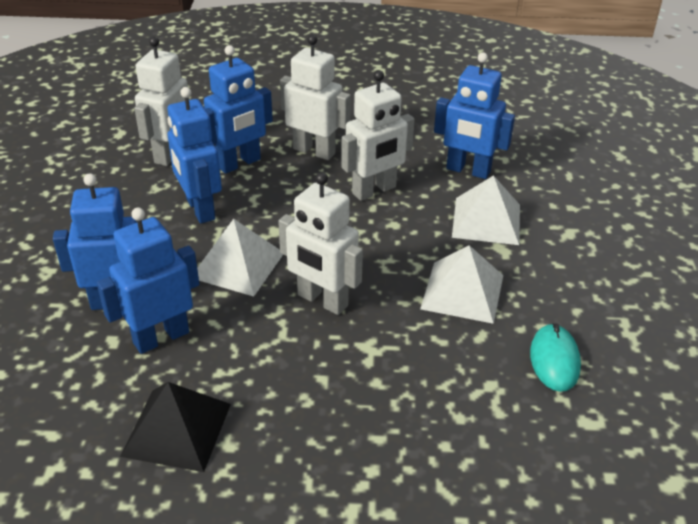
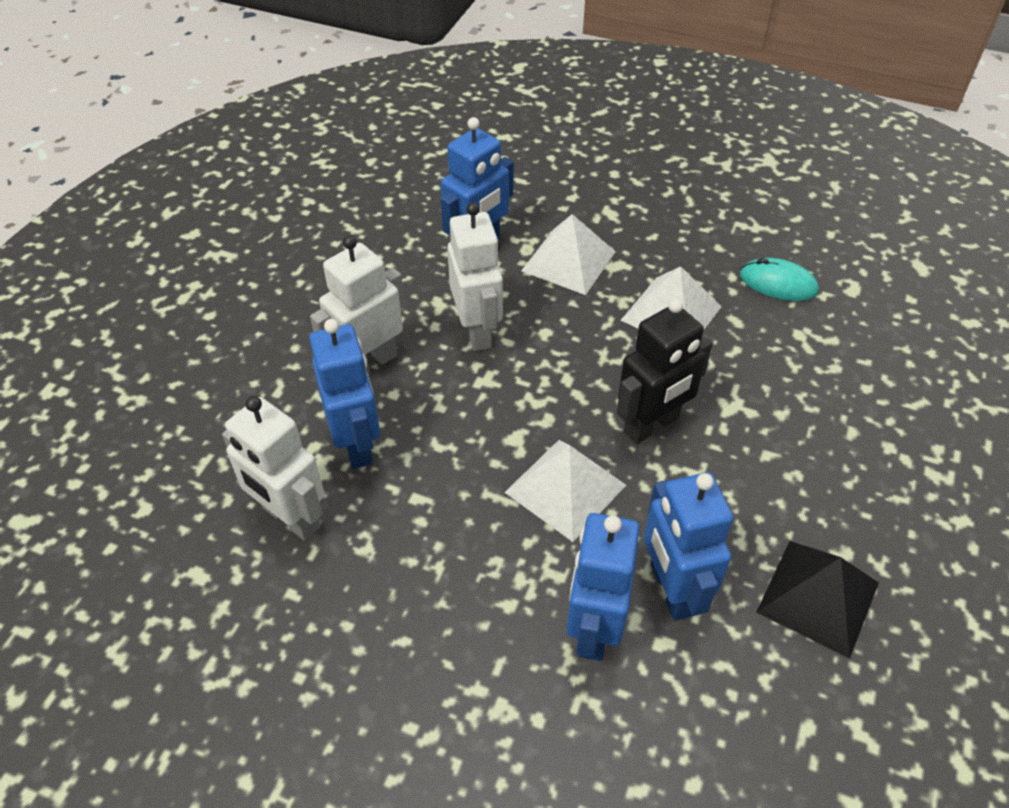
camera: 70 degrees left, 10 degrees up
blue robot [167,87,222,223] -> none
white robot [278,172,363,315] -> black robot [617,298,713,444]

